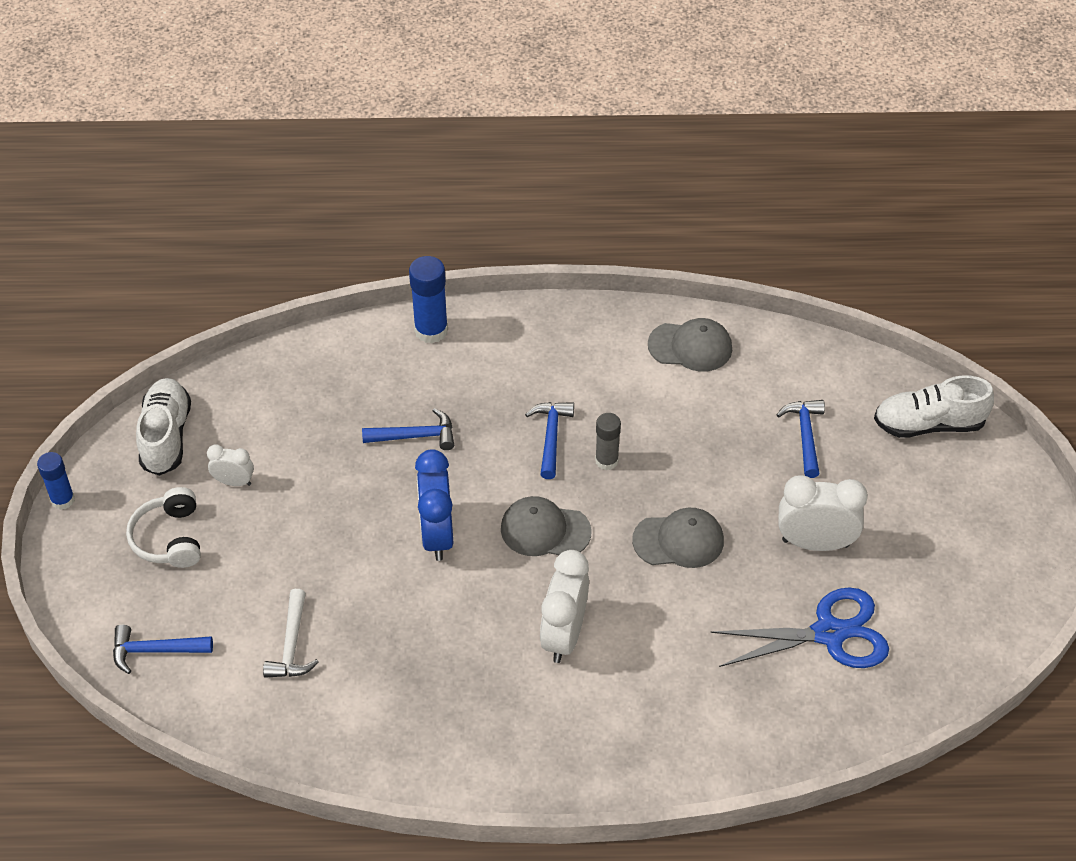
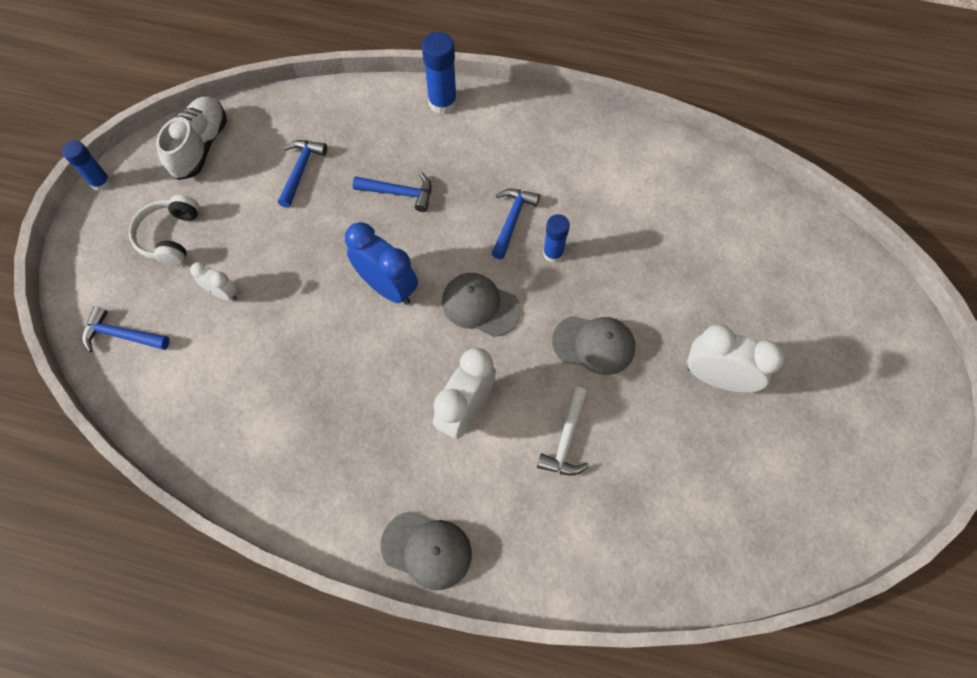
camera: 15 degrees right, 15 degrees up
white clock [207,444,254,486] -> white clock moved to [190,262,237,301]
white hammer [263,589,319,678] -> white hammer moved to [537,387,589,476]
blue clock [415,449,453,561] -> blue clock turned 120 degrees clockwise [345,222,418,305]
grey glue stick [595,413,621,470] -> blue glue stick [543,214,570,263]
grey cap [648,318,732,372] -> grey cap moved to [381,511,472,590]
blue scissors [710,587,889,668] -> none
blue hammer [777,400,825,478] -> blue hammer moved to [278,140,327,208]
white shoe [874,375,994,438] -> none

